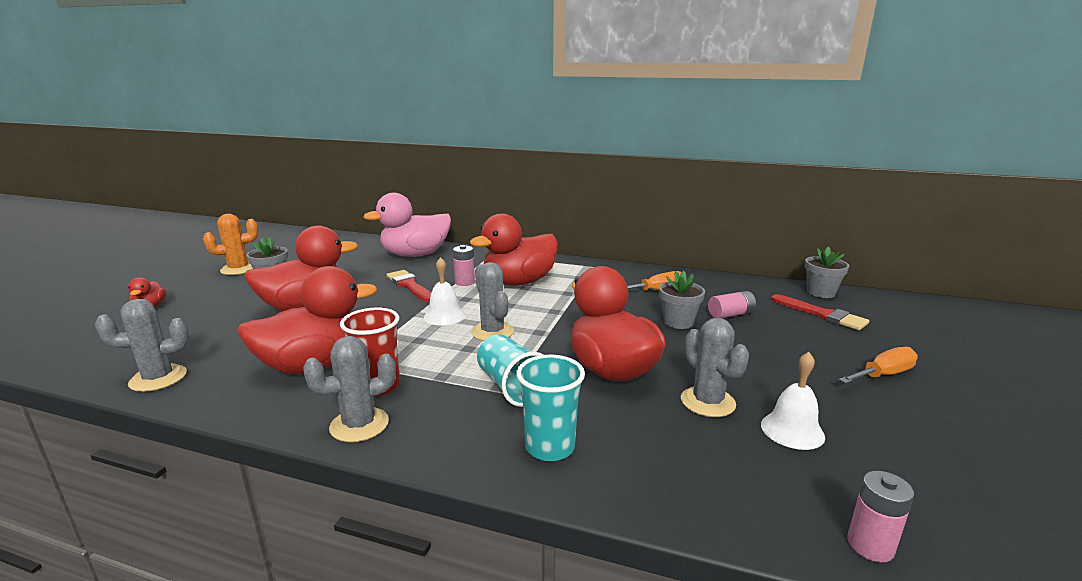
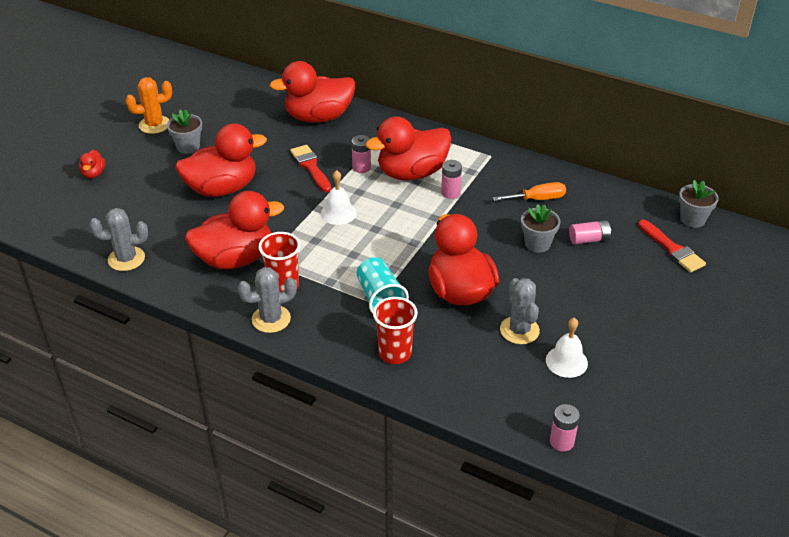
camera: 10 degrees right, 20 degrees up
pink duck [363,193,451,257] -> red duck [270,61,355,123]
grey cactus [471,262,514,341] -> none
turquoise cup [516,355,585,461] -> red cup [373,297,418,364]
orange screwdriver [839,347,918,383] -> none
none -> pink battery [441,160,462,199]

